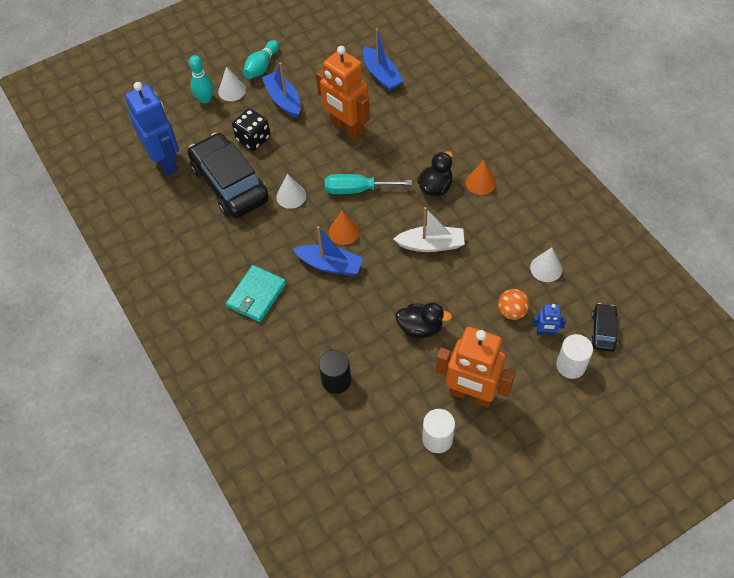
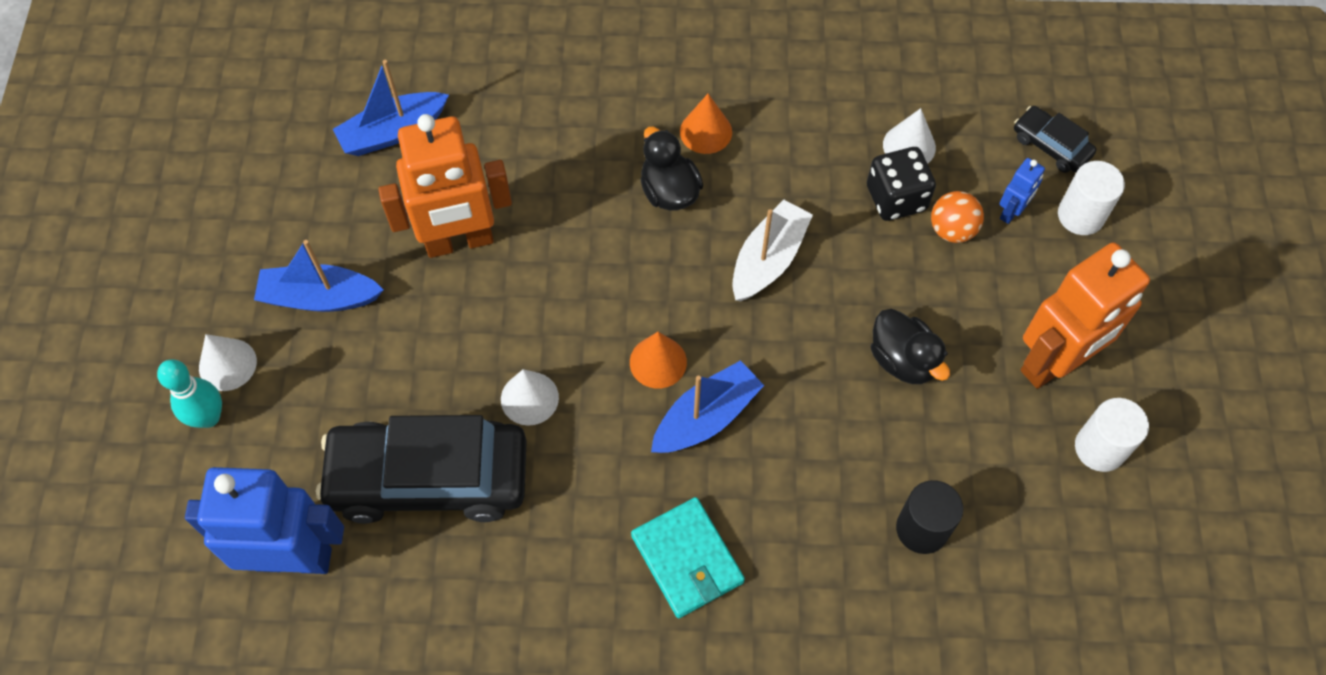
camera: 60 degrees left, 5 degrees up
black dice [232,109,271,151] -> black dice moved to [867,147,936,221]
turquoise bowling pin [243,40,279,79] -> none
turquoise screwdriver [325,174,412,194] -> none
blue boat [363,28,403,91] -> blue boat turned 150 degrees clockwise [333,60,449,156]
black duck [395,302,452,338] -> black duck turned 105 degrees clockwise [871,309,950,384]

